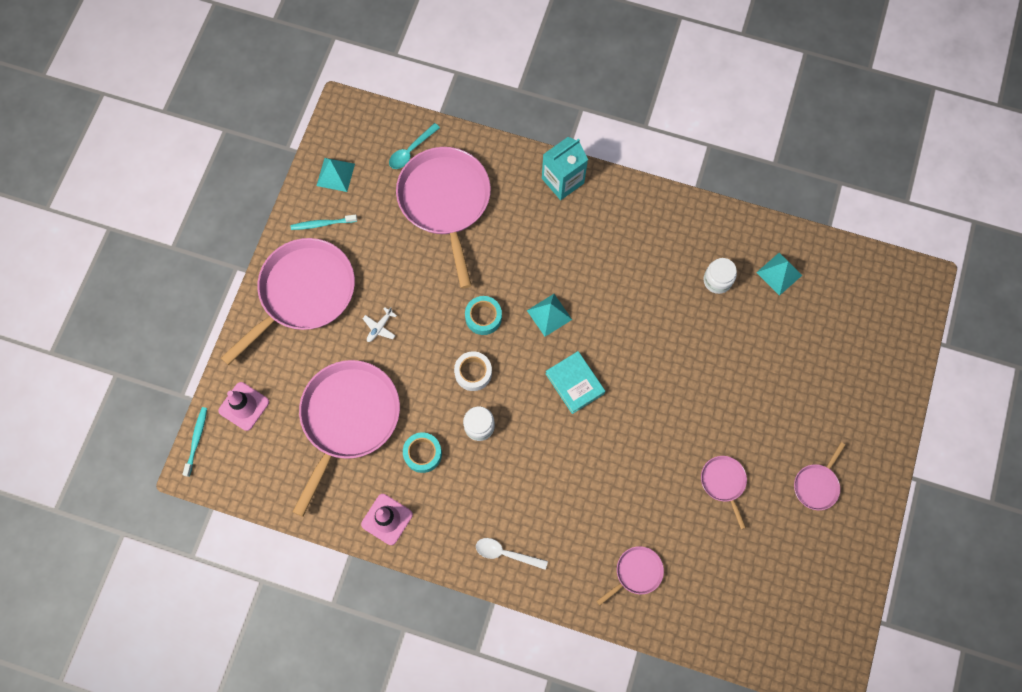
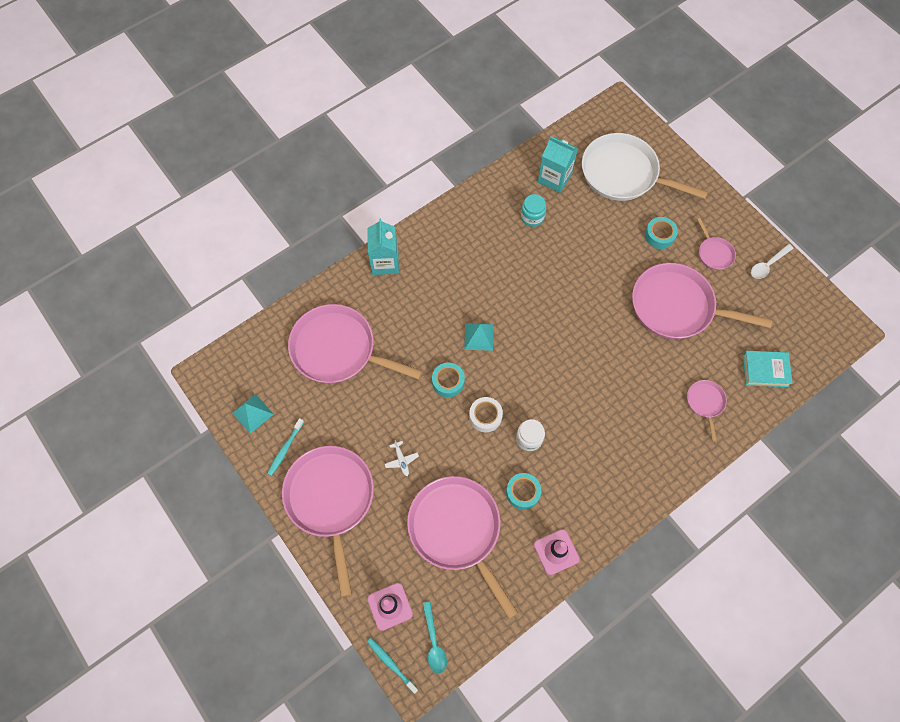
camera: 55 degrees left, 5 degrees down
turquoise spoon [389,123,440,169] -> turquoise spoon moved to [422,601,447,674]
white spoon [476,538,548,570] -> white spoon moved to [751,244,794,279]
turquoise book [546,351,605,414] -> turquoise book moved to [743,351,793,387]
pink pan [701,456,747,529] -> pink pan [632,263,772,339], size x2.21
white jar [703,258,737,294] -> turquoise jar [521,194,546,227]
turquoise pyramid [756,253,802,296] -> turquoise carton [538,136,578,193]
none -> white pan [582,133,708,201]
none -> turquoise tape [645,217,678,249]

